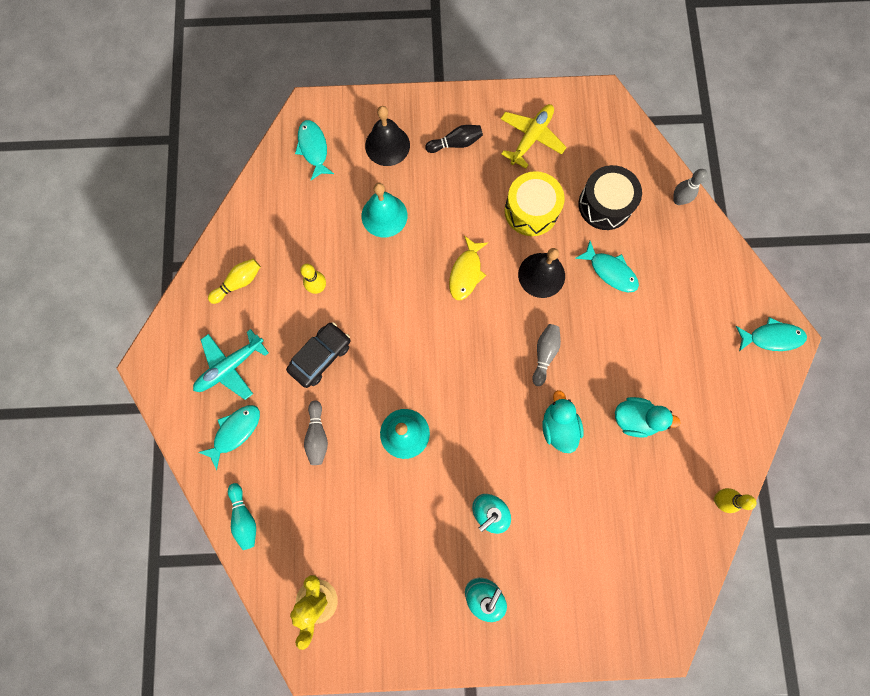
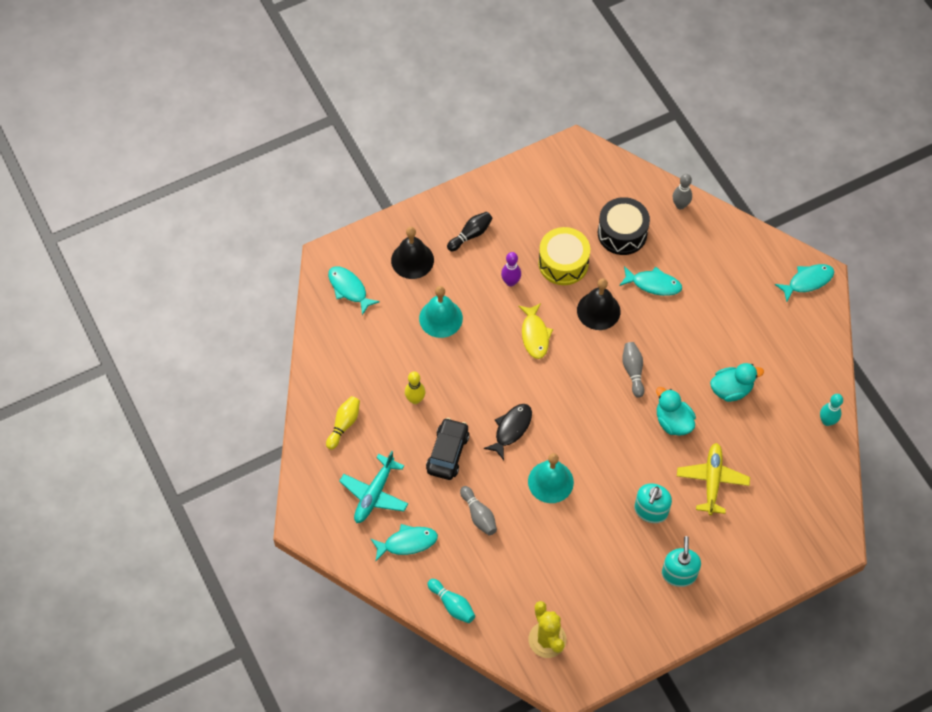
camera: 25 degrees left, 15 degrees down
turquoise fish [198,405,260,470] -> turquoise fish turned 60 degrees clockwise [371,524,438,561]
yellow plane [501,104,567,169] -> yellow plane moved to [677,443,750,515]
yellow bowling pin [714,488,756,513] -> turquoise bowling pin [820,394,843,426]
none -> black fish [484,404,532,460]
none -> purple bowling pin [501,252,521,287]

